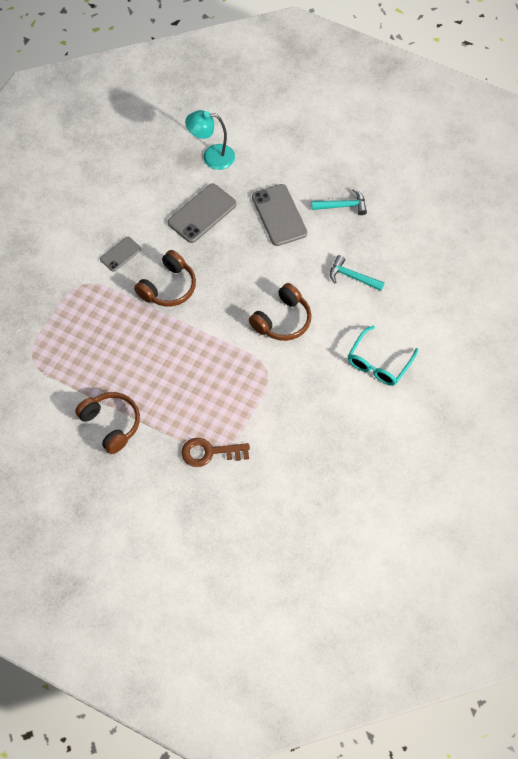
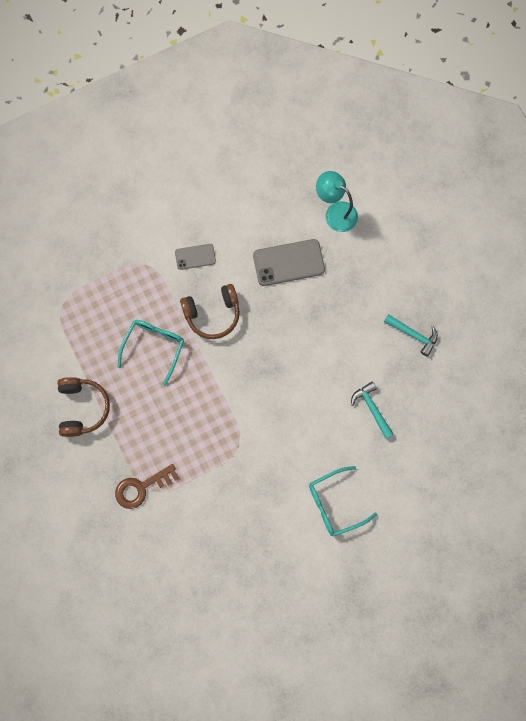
camera: 35 degrees right, 15 degrees up
brown key [181,438,250,467] -> brown key turned 60 degrees counterclockwise [115,464,179,509]
brown headphones [249,283,311,341] -> none
grey phone [252,184,307,246] -> none
none -> turquoise glasses [118,320,184,386]

